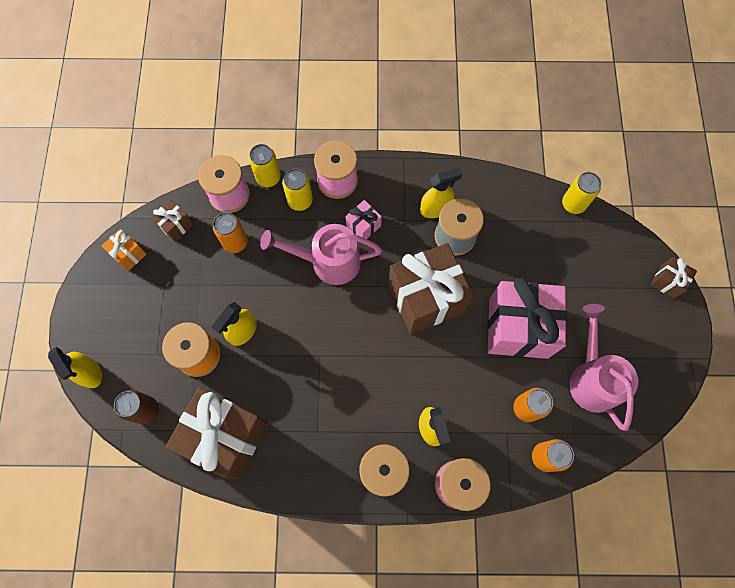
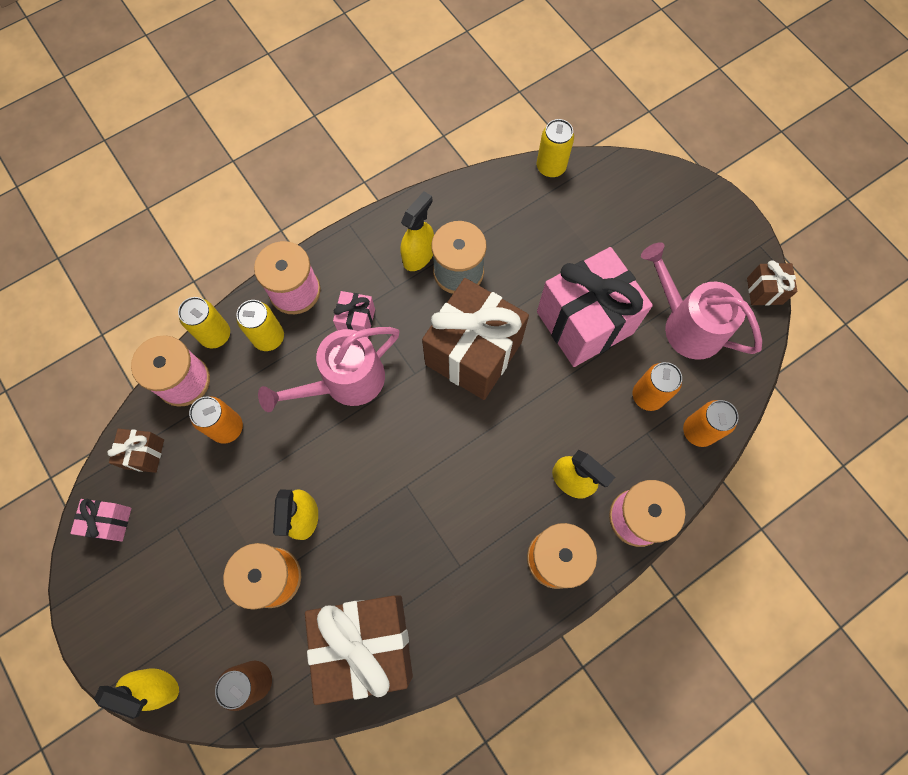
camera: 35 degrees left, 0 degrees up
orange gift [102,229,146,271] -> pink gift [70,499,131,541]
brown gift [650,257,697,299] -> brown gift moved to [747,260,797,305]

